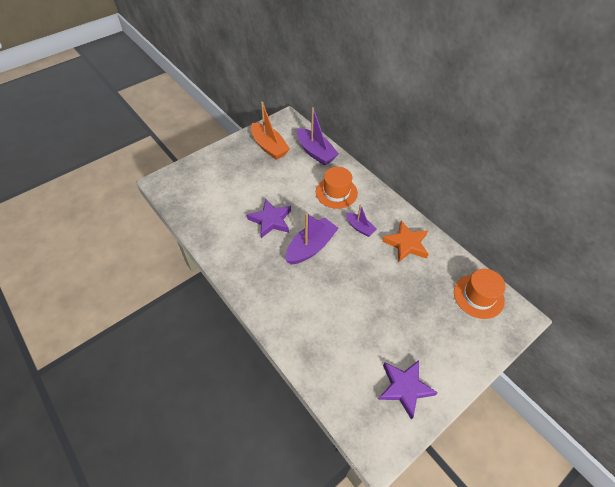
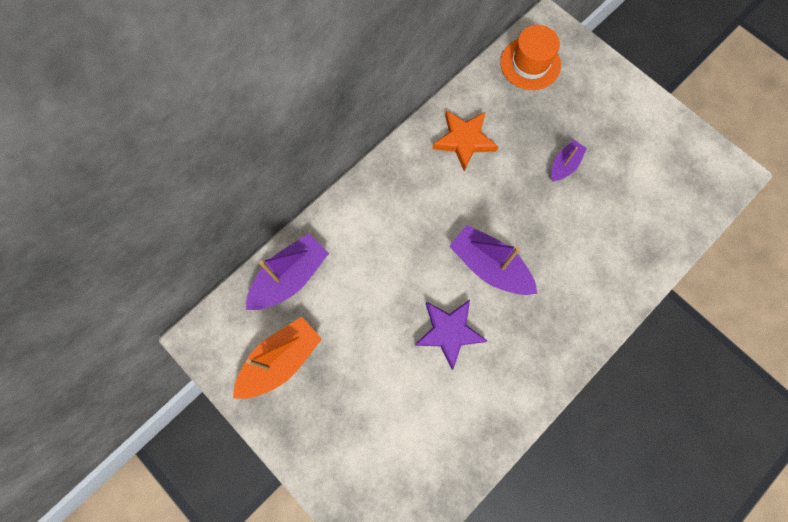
camera: 95 degrees left, 20 degrees up
orange hat [316,167,358,209] -> none
purple boat [346,204,377,237] -> purple boat moved to [551,140,587,182]
purple star [378,360,438,420] -> none

